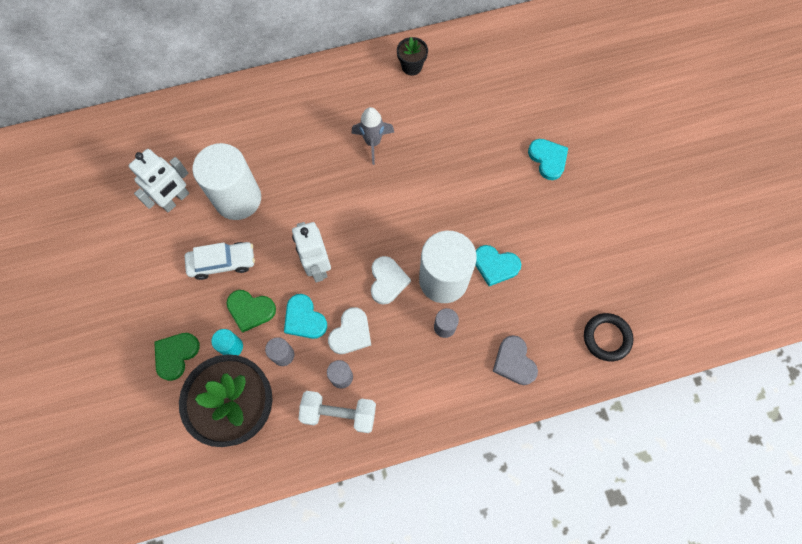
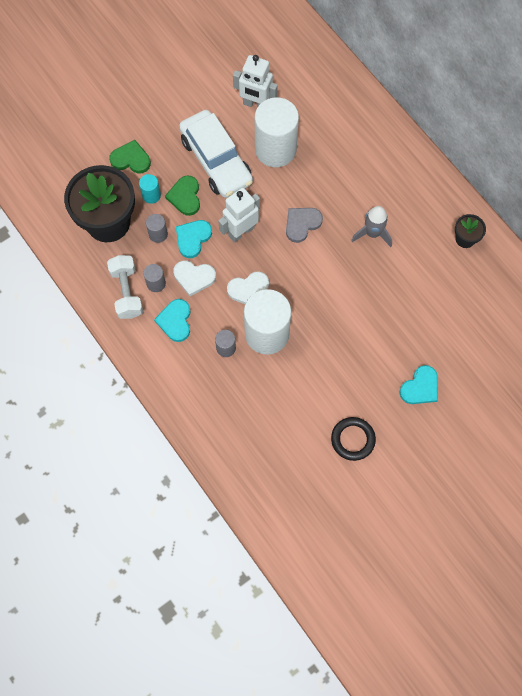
camera: 70 degrees right, 0 degrees up
white car [185,242,255,280] -> white car [179,110,253,198], size x1.64
turquoise heart [475,245,521,286] -> turquoise heart moved to [154,299,191,342]
grey heart [493,335,538,385] -> grey heart moved to [286,208,323,243]
black ring [584,313,633,361] -> black ring moved to [331,417,376,461]

